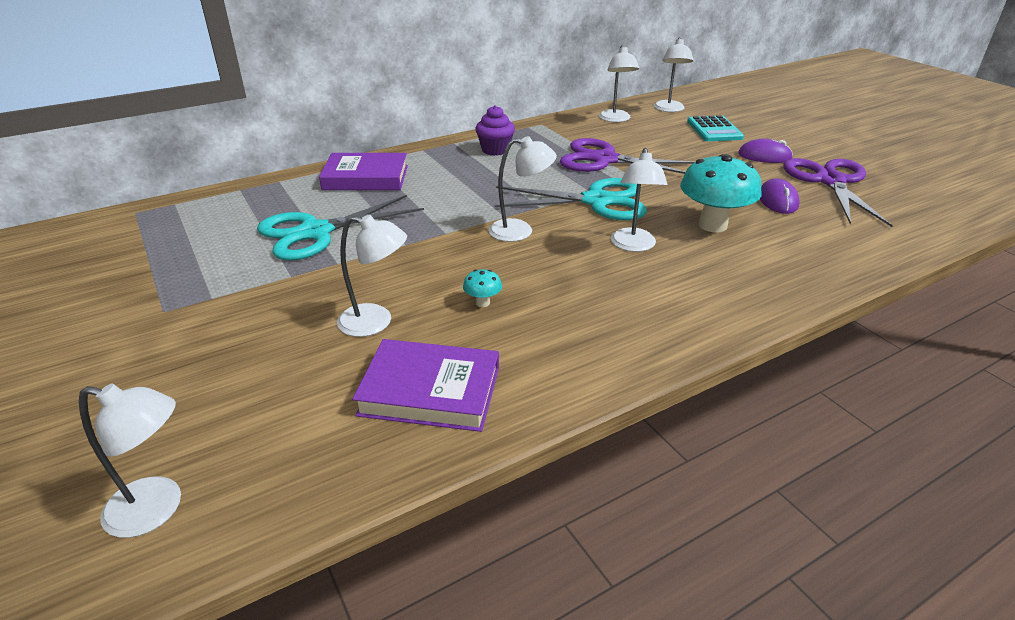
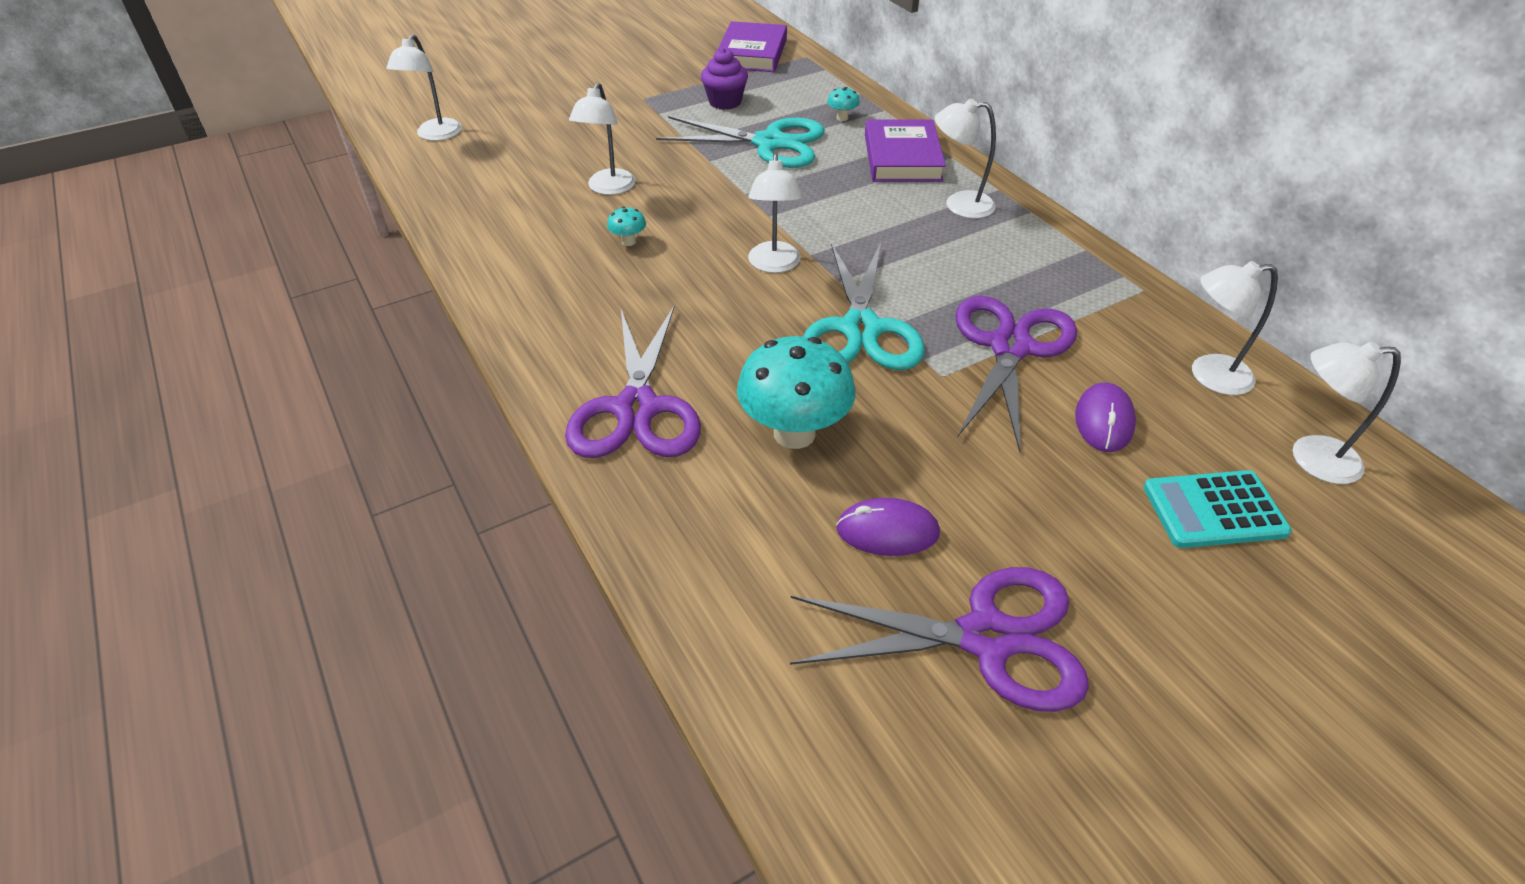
camera: 90 degrees right, 10 degrees up
turquoise scissors [257,195,424,261] -> turquoise scissors turned 135 degrees clockwise [656,116,825,168]
purple book [352,339,499,432] -> purple book moved to [718,21,787,72]
purple cupcake [476,105,515,156] -> purple cupcake moved to [701,48,748,110]
white lamp [611,148,667,252] -> white lamp moved to [935,99,996,219]
purple mouse [738,139,793,163] -> purple mouse moved to [1075,382,1136,452]
none -> purple scissors [565,306,701,458]
none -> turquoise mushroom [827,87,860,121]

